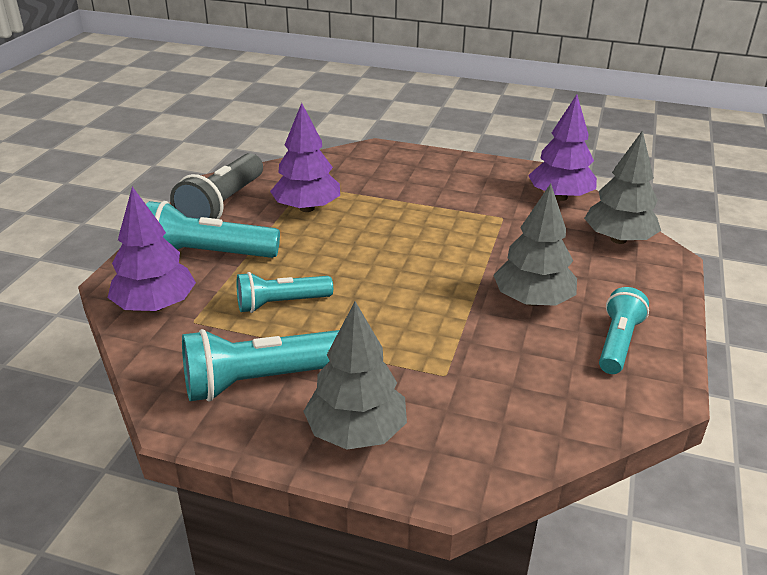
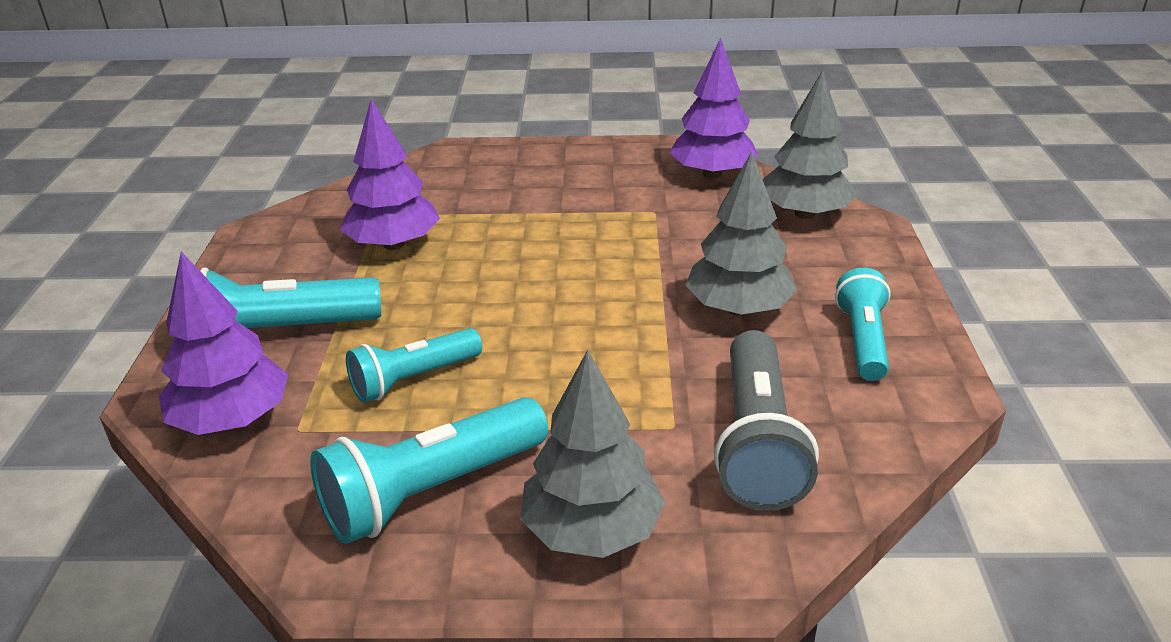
camera: 15 degrees left, 0 degrees up
grey flashlight [170,153,263,219] -> grey flashlight moved to [714,330,819,511]

